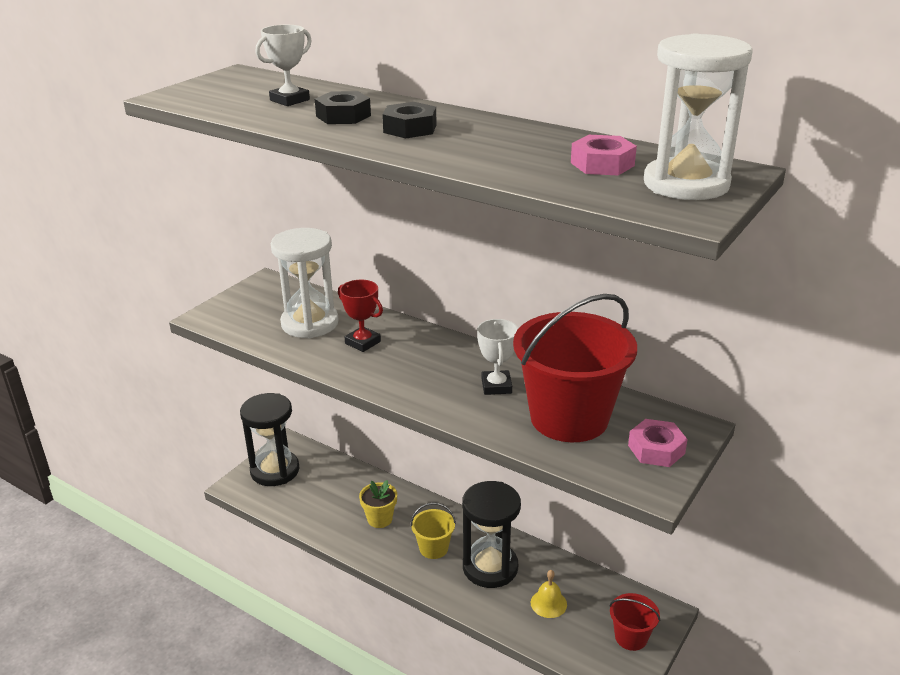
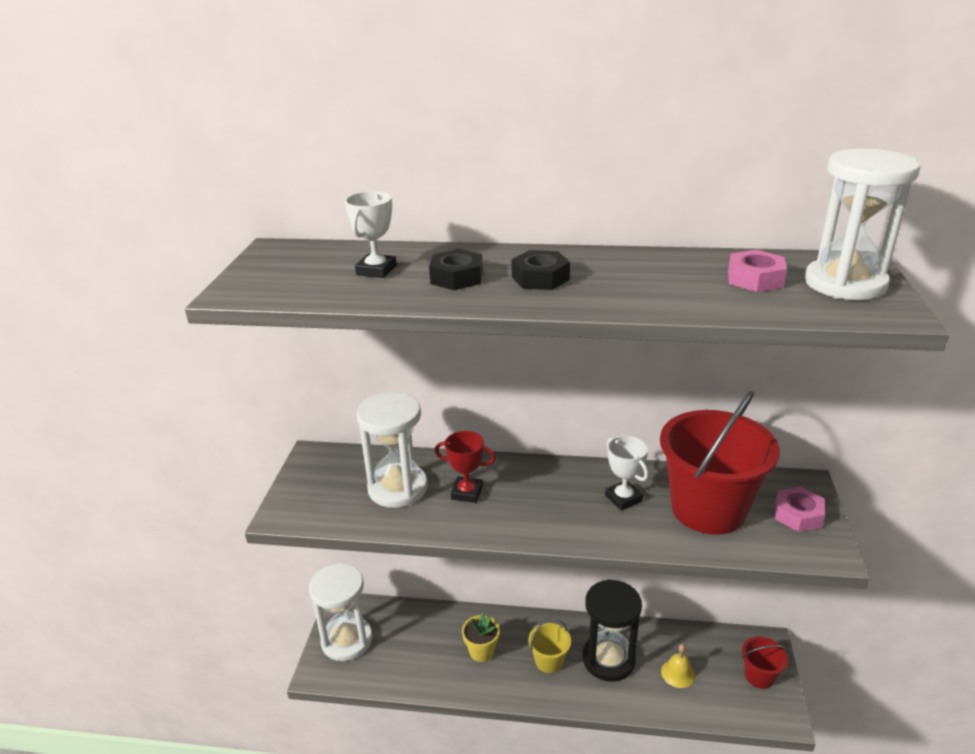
camera: 25 degrees left, 0 degrees up
black hourglass [240,393,300,486] -> white hourglass [309,563,372,661]

